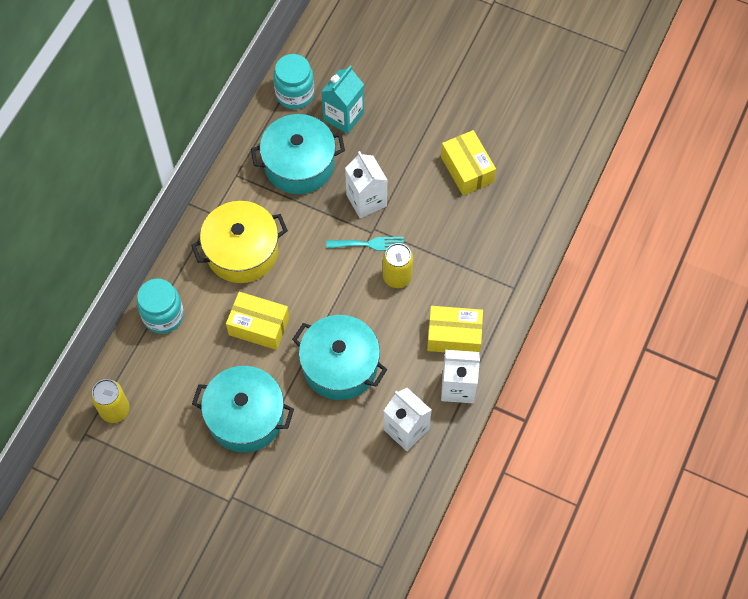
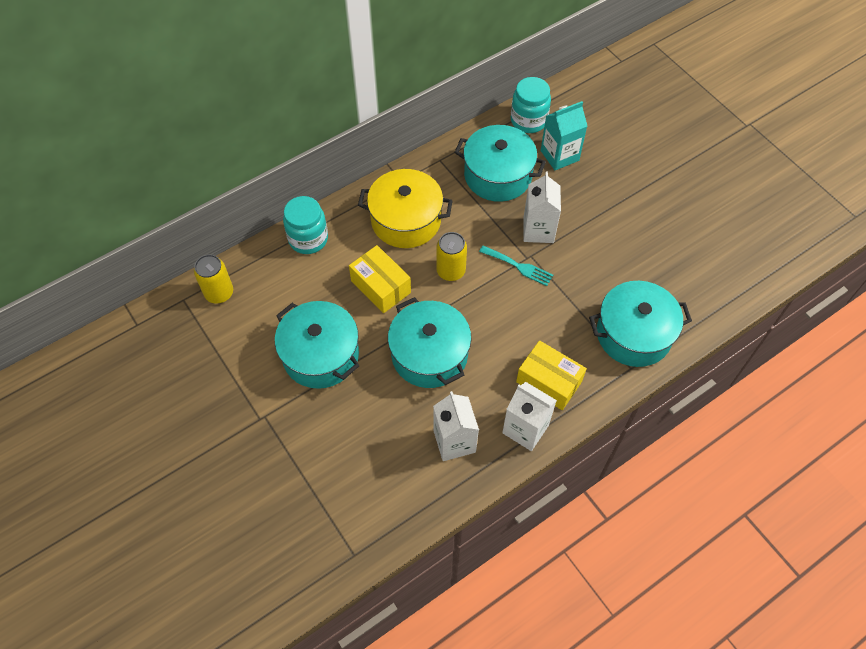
camera: 30 degrees right, 5 degrees down
yellow can [383,243,413,288] -> yellow can moved to [436,232,467,281]
yellow box [441,130,496,195] -> none
none -> turquoise pot [589,281,692,367]

